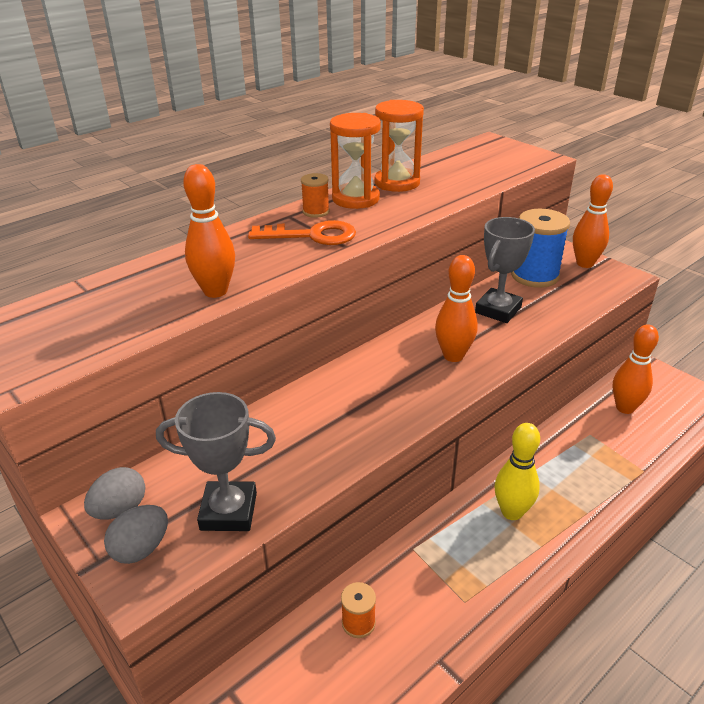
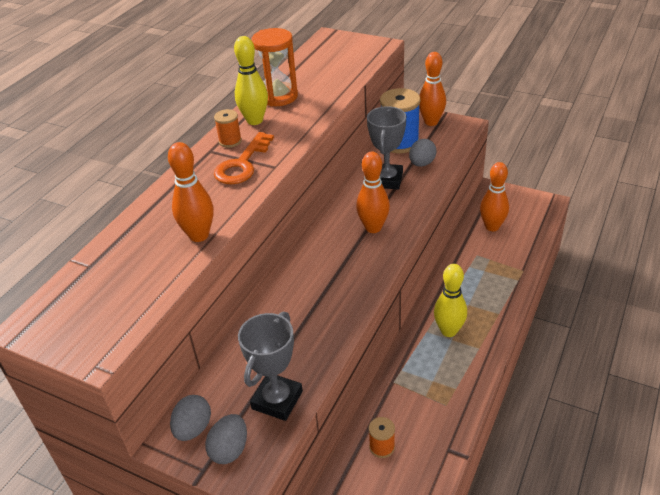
camera: 20 degrees left, 5 degrees up
grey trophy [156,392,276,531] -> grey trophy turned 45 degrees counterclockwise [238,312,303,421]
orange key [248,220,356,245] -> orange key turned 135 degrees clockwise [214,132,274,184]
orange hourglass [330,113,381,209] -> yellow bowling pin [234,36,268,125]
none -> grey egg [409,139,437,167]

